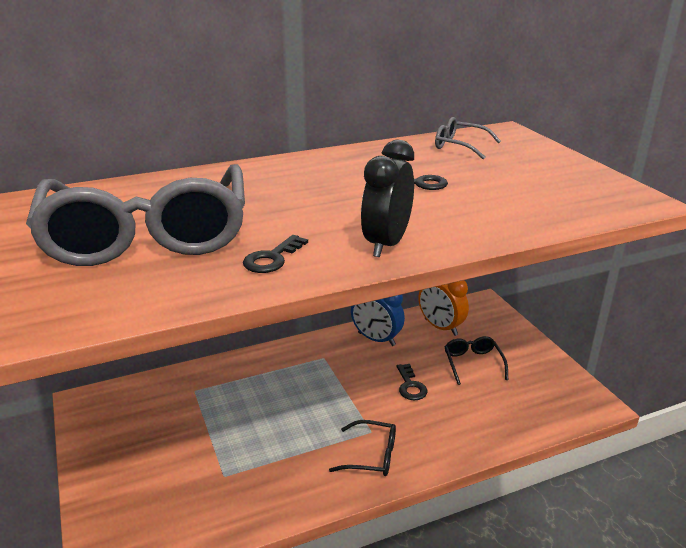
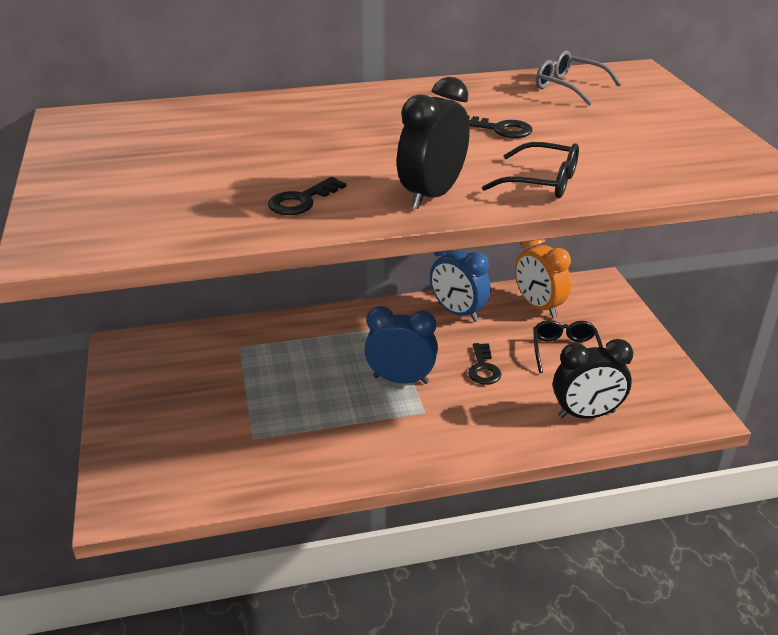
camera: 10 degrees right, 5 degrees up
grey glasses [26,164,245,266] -> none
black glasses [329,420,396,476] -> black glasses moved to [482,142,579,198]
none -> blue clock [364,306,438,384]
none -> black clock [553,339,633,419]

